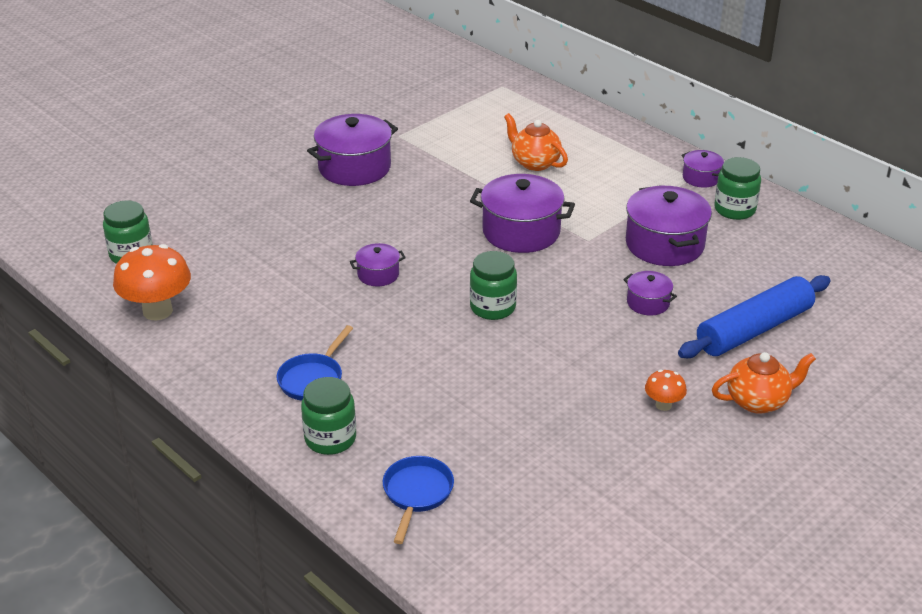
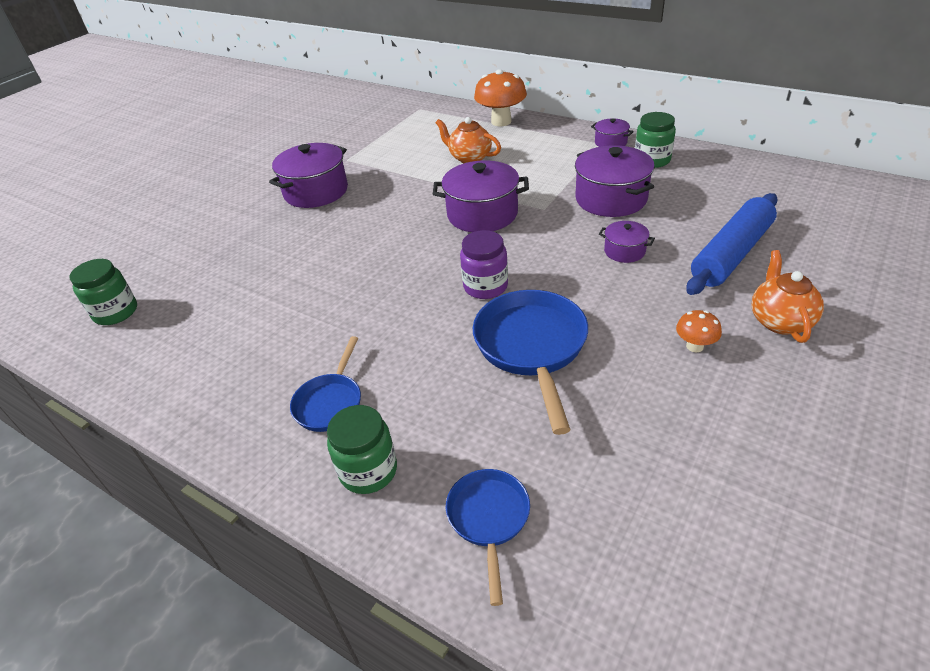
camera: 10 degrees left, 5 degrees up
orange mushroom [113,244,191,321] -> orange mushroom moved to [474,69,527,126]
purple pot [350,243,406,286] -> none
green jar [470,251,517,320] -> purple jar [460,230,508,299]
orange teapot [712,352,816,414] -> orange teapot turned 60 degrees counterclockwise [752,250,824,343]
none -> blue pan [473,290,588,435]

